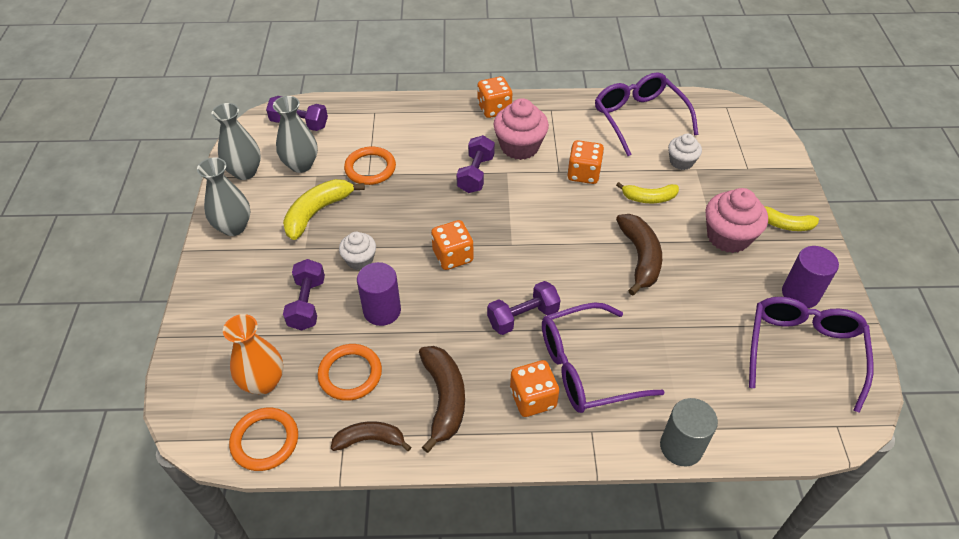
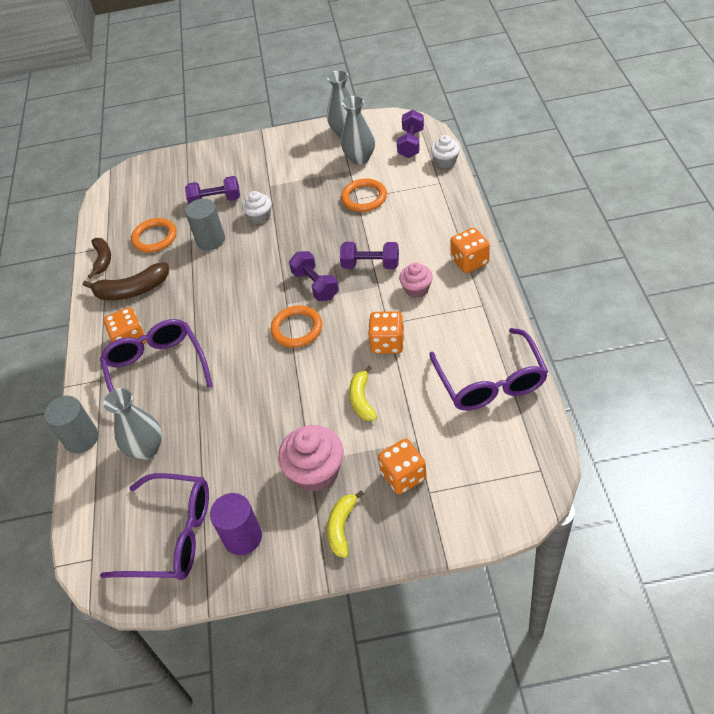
camera: 90 degrees right, 0 degrees up
grey vase [197,157,250,236] -> grey vase moved to [103,388,162,460]
orange vase [223,314,283,395] -> none
orange ring [229,408,298,471] -> orange ring moved to [271,306,322,347]
yellow banana [283,179,365,240] -> none
purple cylinder [357,262,401,326] -> grey cylinder [185,199,225,251]
orange dice [431,220,473,270] -> orange dice moved to [378,439,427,494]
purple dumbbell [487,281,561,335] -> purple dumbbell moved to [289,251,339,301]
pink cupcake [493,98,549,160] -> pink cupcake [399,262,433,298], size x0.60
purple glasses [595,72,698,156] -> purple glasses turned 105 degrees clockwise [429,328,548,411]
brown banana [616,214,662,296] -> none
white cupcake [668,134,702,170] -> white cupcake moved to [431,135,460,168]

